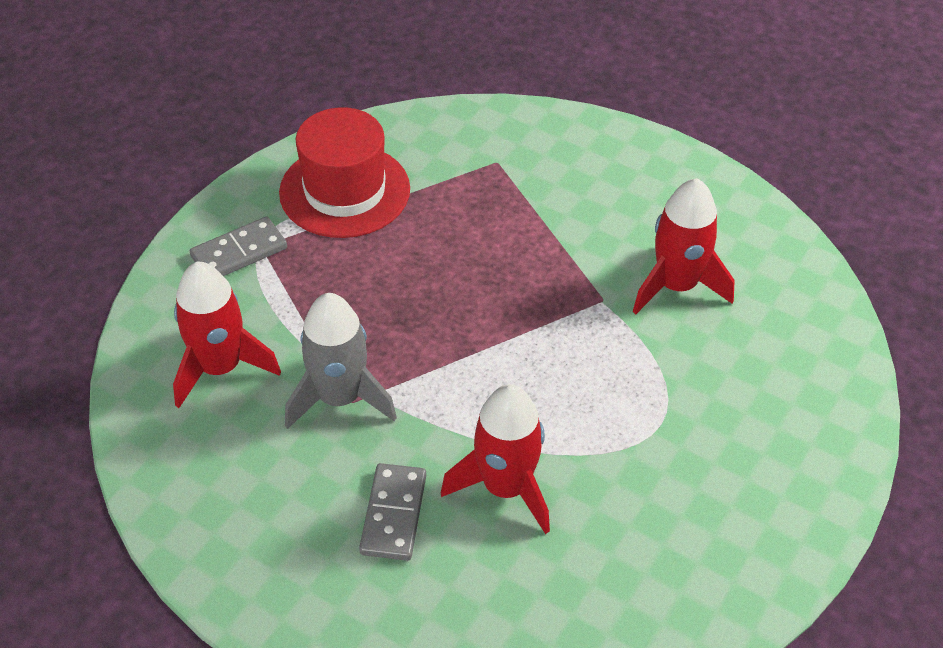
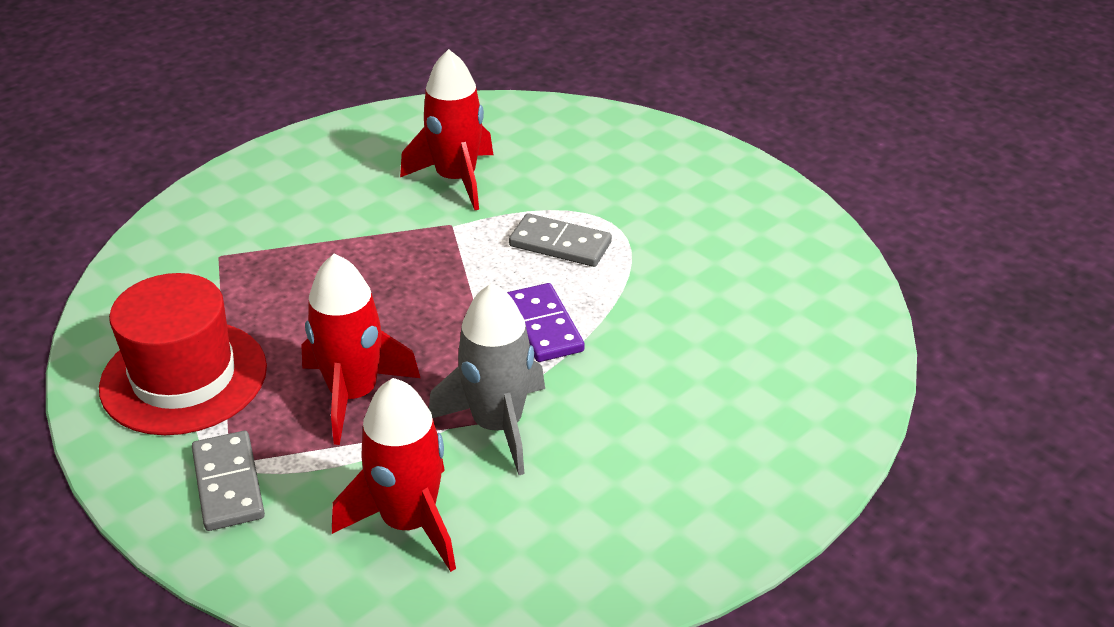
camera: 75 degrees left, 10 degrees down
grey domino [359,463,426,561] -> grey domino moved to [509,213,612,267]
red rocket [441,384,550,534] -> red rocket moved to [301,254,420,445]
none -> purple domino [507,283,585,362]

